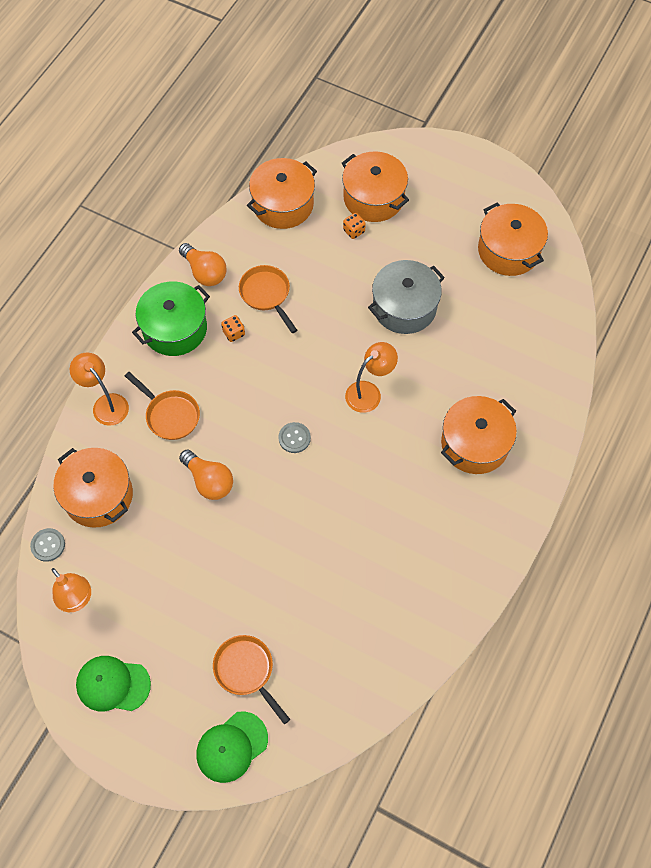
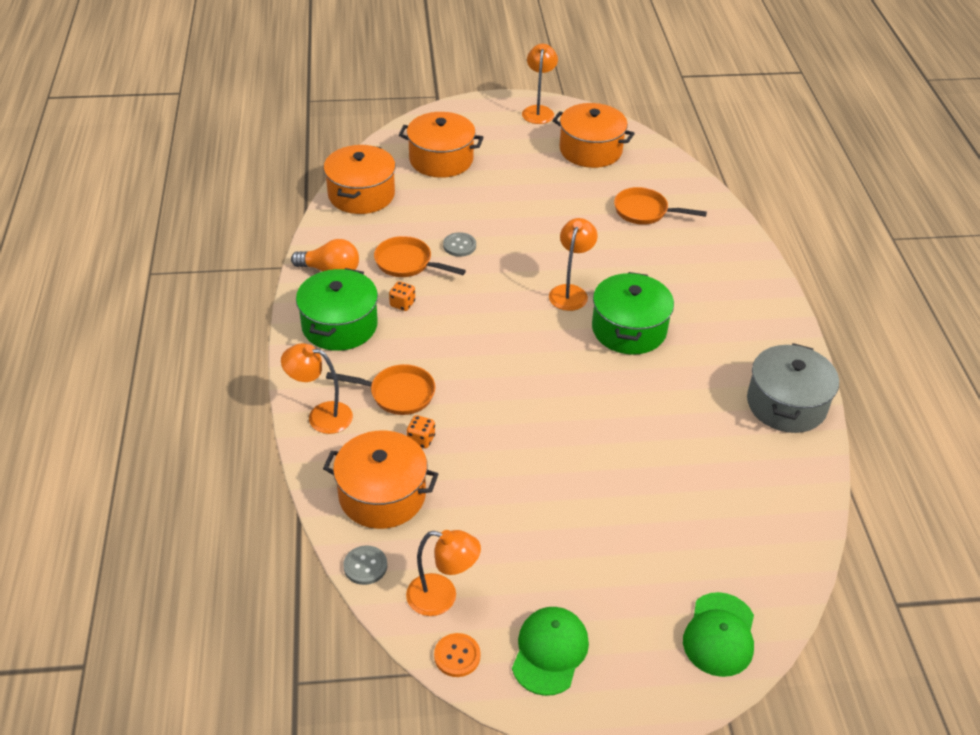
camera: 35 degrees left, 20 degrees down
green cap [76,656,151,711] -> green cap turned 135 degrees clockwise [512,607,589,696]
orange light bulb [179,450,233,500] -> none
orange pan [213,635,290,724] -> orange pan moved to [614,187,707,225]
grey button [278,422,311,453] -> grey button moved to [443,232,476,257]
orange dice [343,213,366,239] -> orange dice moved to [407,415,435,448]
grey pot [368,260,445,334] -> grey pot moved to [747,343,839,433]
orange pot [441,396,517,474] -> none
none -> orange button [434,633,481,677]
none -> orange lamp [522,44,558,124]
none -> green pot [592,272,674,355]

